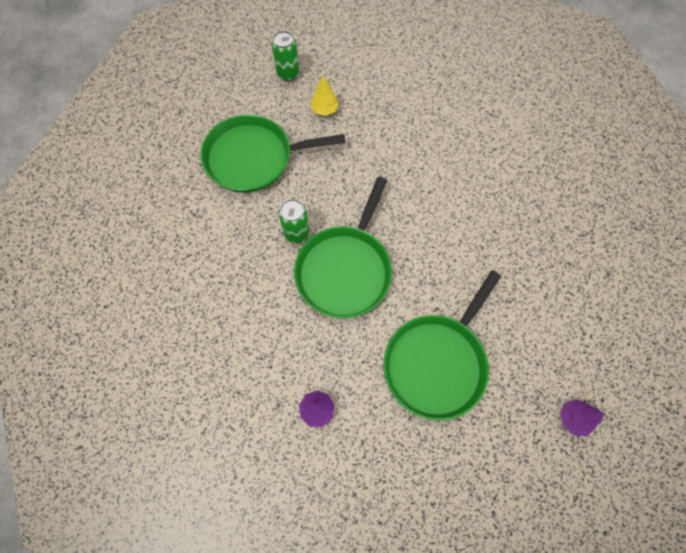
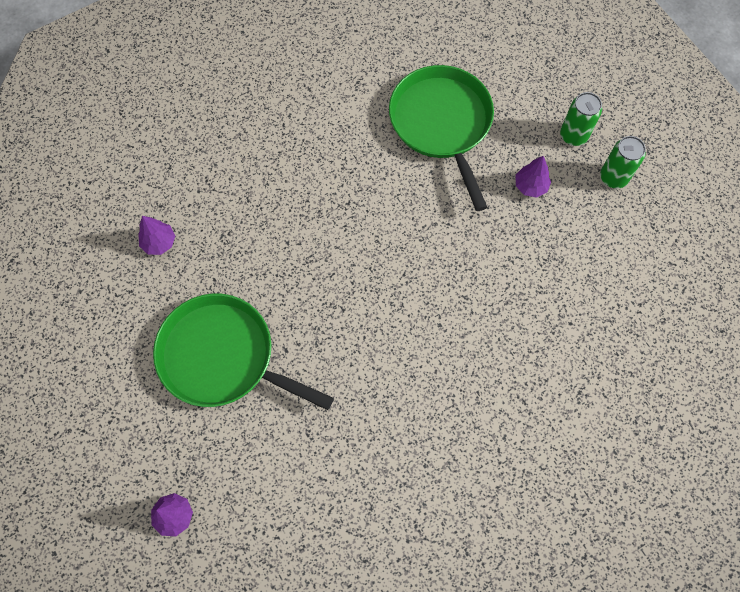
camera: 80 degrees right, 0 degrees up
green can [278,199,310,243] -> green can moved to [600,136,646,189]
green pan [294,177,392,318] -> none
yellow tree [311,76,339,116] -> purple tree [516,156,551,198]

